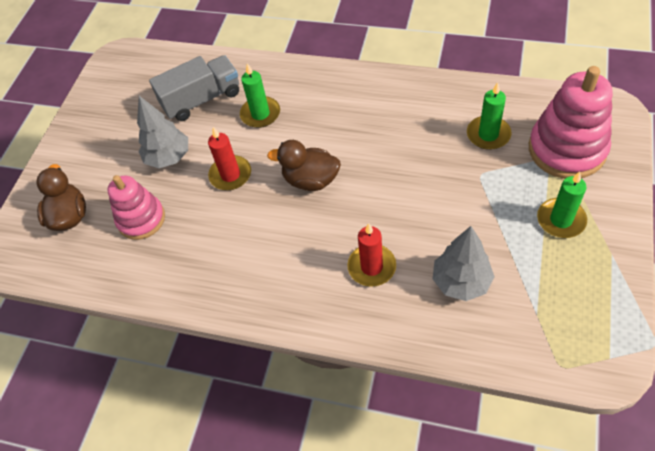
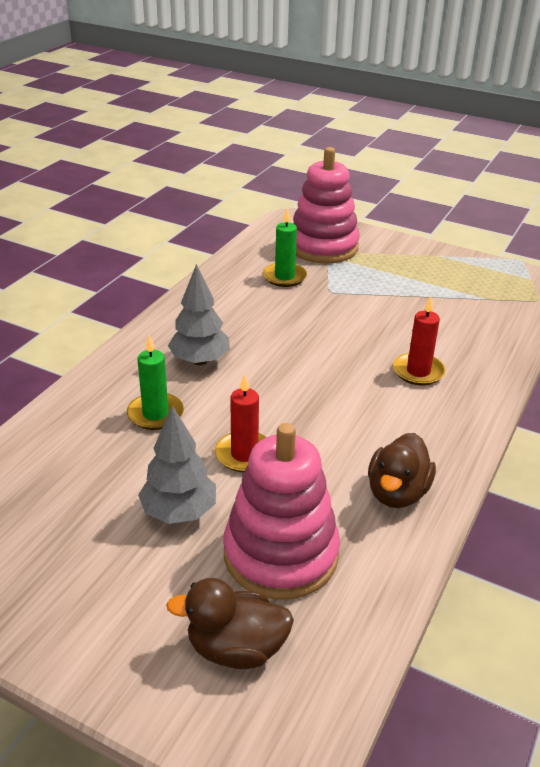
camera: 85 degrees left, 20 degrees down
pink stacking toy [107,175,165,240] -> pink stacking toy [223,423,340,600], size x1.55
grey truck [149,55,239,121] -> none
brown duck [267,140,341,191] -> brown duck moved to [368,433,436,508]
grey tree [433,226,495,301] -> grey tree moved to [168,264,230,365]
green candle [537,171,587,238] -> none

